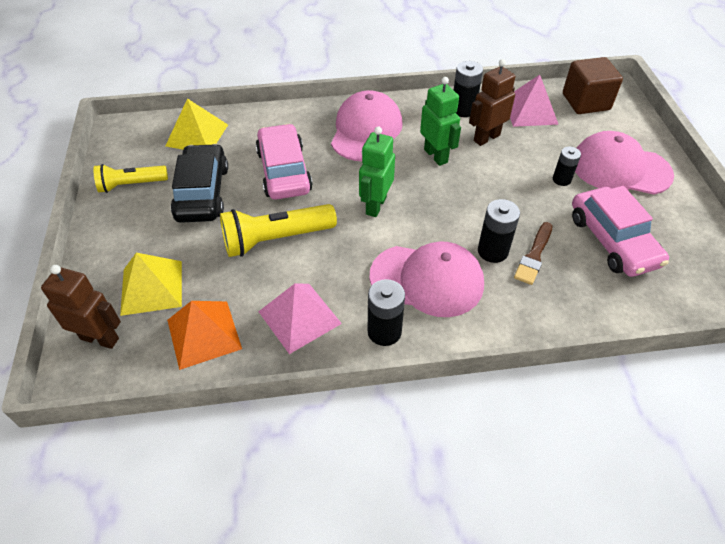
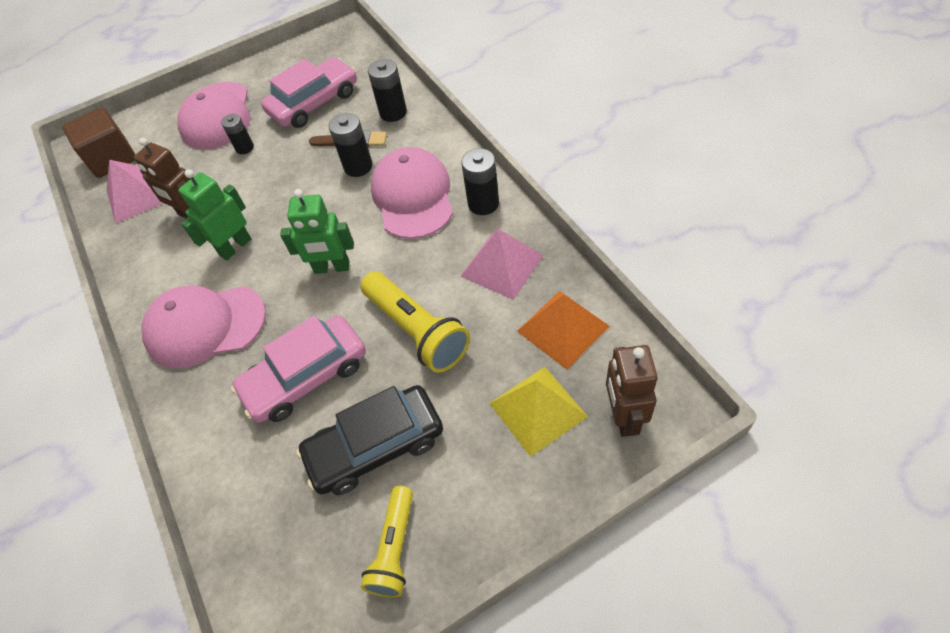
camera: 105 degrees left, 5 degrees up
yellow flashlight [93,164,168,193] -> yellow flashlight turned 45 degrees clockwise [361,486,413,597]
yellow pyramid [166,98,228,150] -> none
black battery [454,61,483,117] -> black battery moved to [368,59,407,122]

